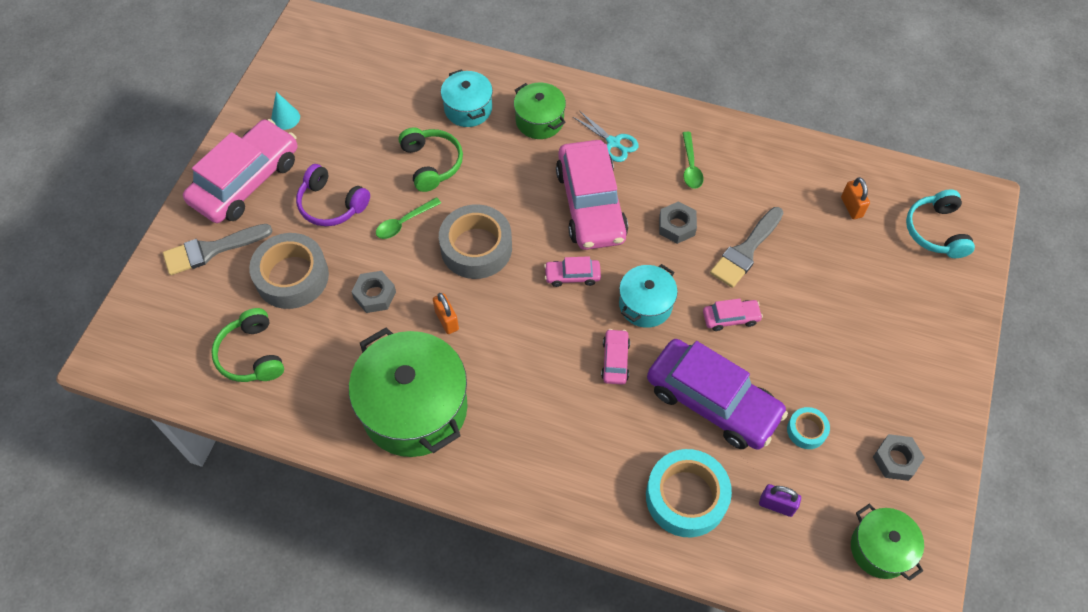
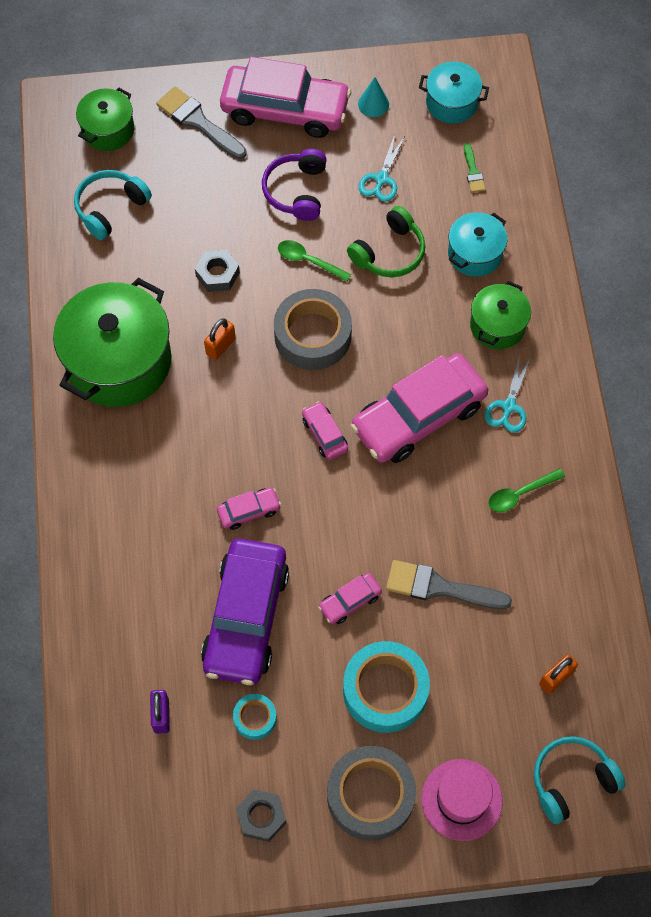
camera: 65 degrees right, 5 degrees up
green headphones [211,308,284,382] -> turquoise headphones [74,170,152,240]
grey tape [249,233,329,309] -> grey tape moved to [327,746,416,840]
turquoise pot [619,264,678,328] -> turquoise pot moved to [419,62,489,124]
turquoise tape [646,449,732,537] -> turquoise tape moved to [343,641,430,733]
grey nut [659,201,697,244] -> none
pink car [703,299,763,331] -> pink car turned 90 degrees clockwise [318,573,382,624]
green pot [851,504,924,581] -> green pot moved to [76,88,134,151]
none -> turquoise scissors [359,134,405,202]
none -> pink hat [421,759,503,841]
none -> green brush [464,143,485,193]

